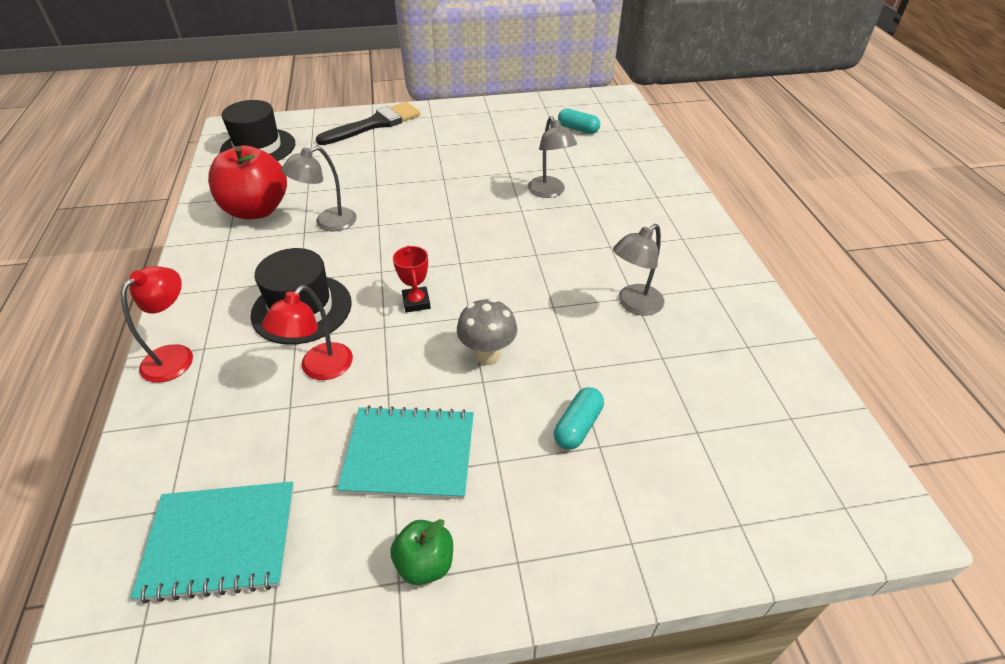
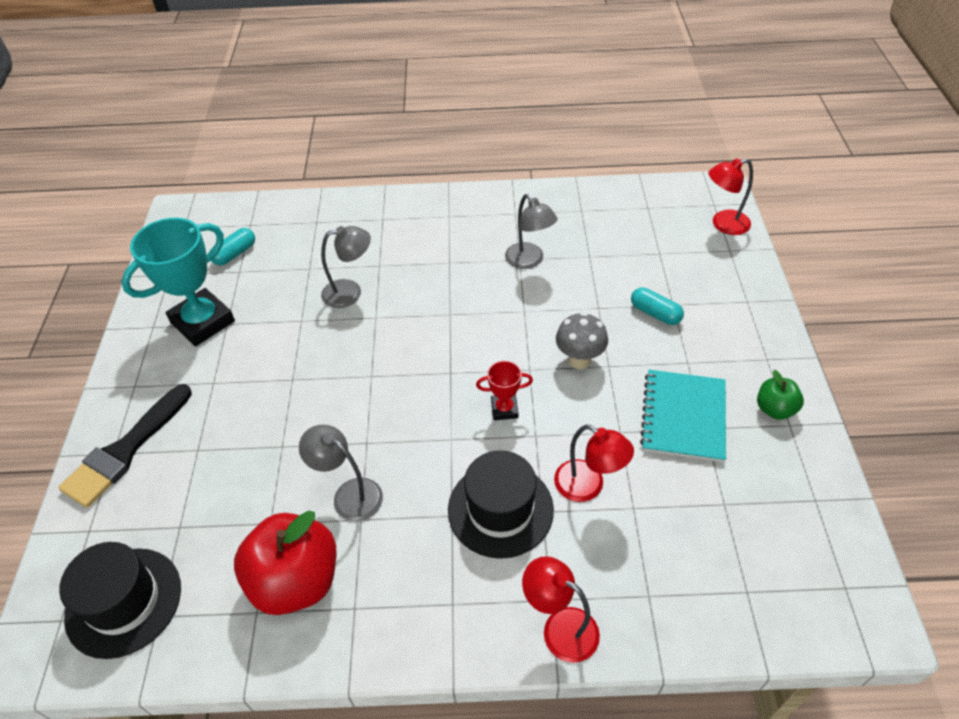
camera: 80 degrees left, 5 degrees up
turquoise notebook [131,482,294,603] -> none
grey lamp [281,146,357,231] -> grey lamp turned 150 degrees clockwise [299,425,383,521]
black brush [316,102,420,145] -> black brush turned 120 degrees counterclockwise [58,384,192,508]
none -> turquoise trophy [121,218,235,346]
none -> red lamp [708,158,753,235]

